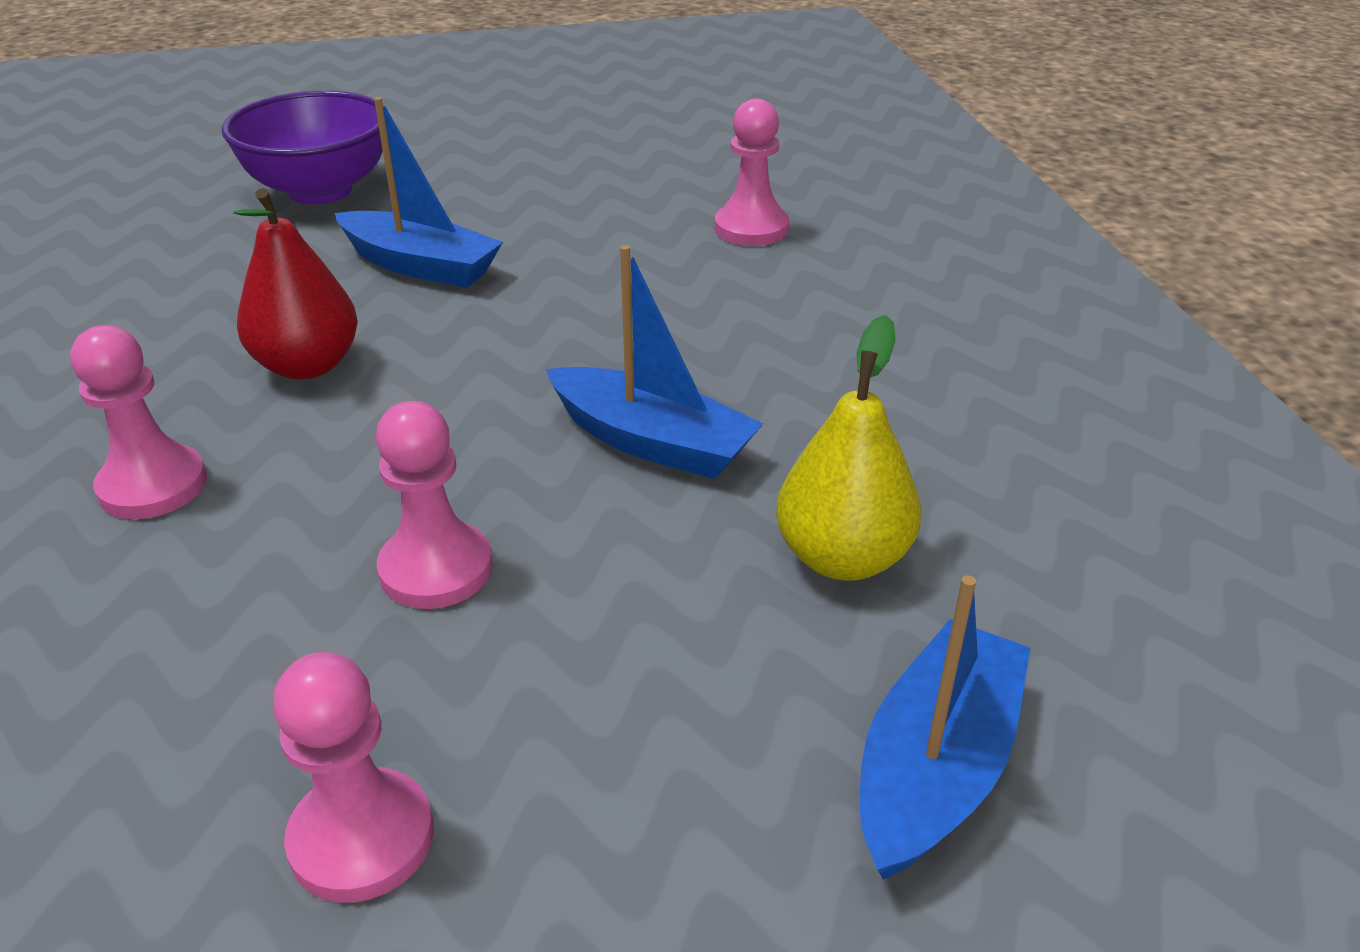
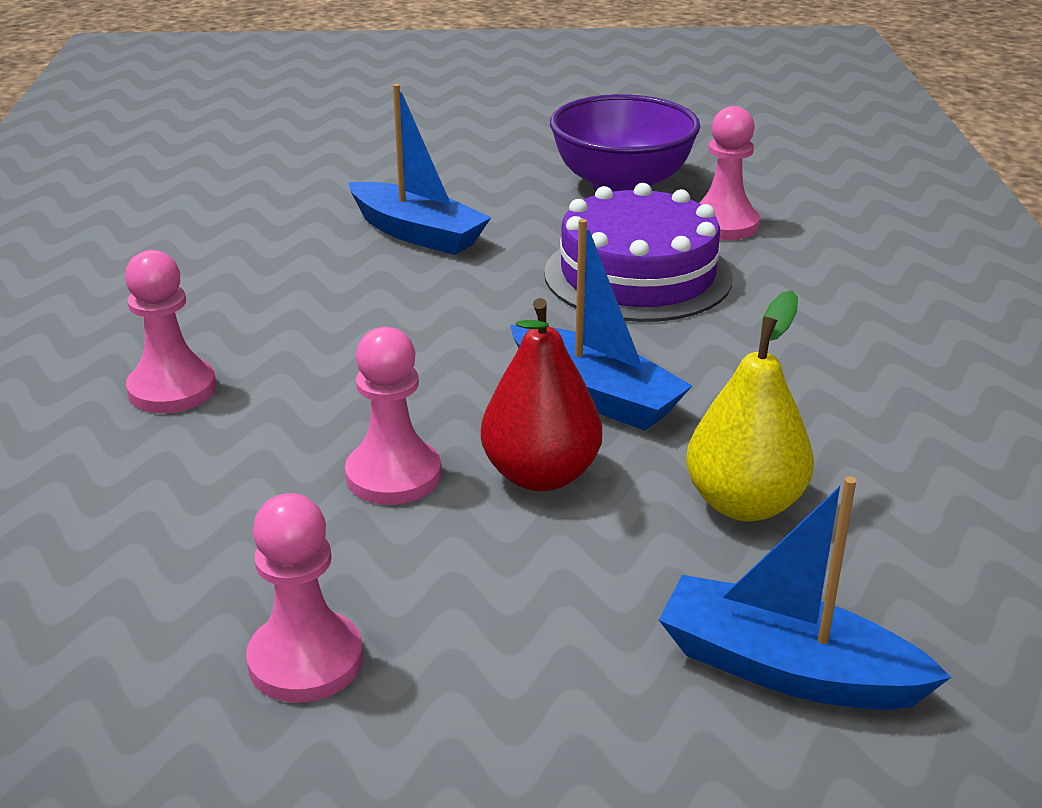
camera: 10 degrees right, 5 degrees down
purple bowl [222,90,385,204] -> purple bowl moved to [550,94,701,192]
red pear [233,188,358,380] -> red pear moved to [481,298,602,491]
blue boat [860,575,1030,880] -> blue boat turned 105 degrees counterclockwise [659,477,951,710]
none -> purple cake [544,183,733,322]

